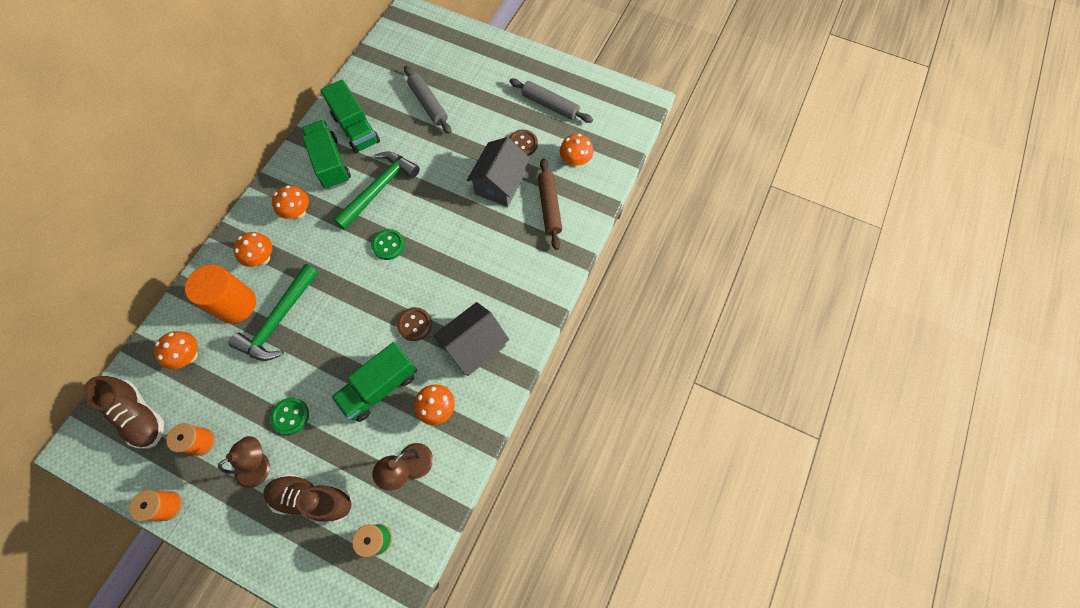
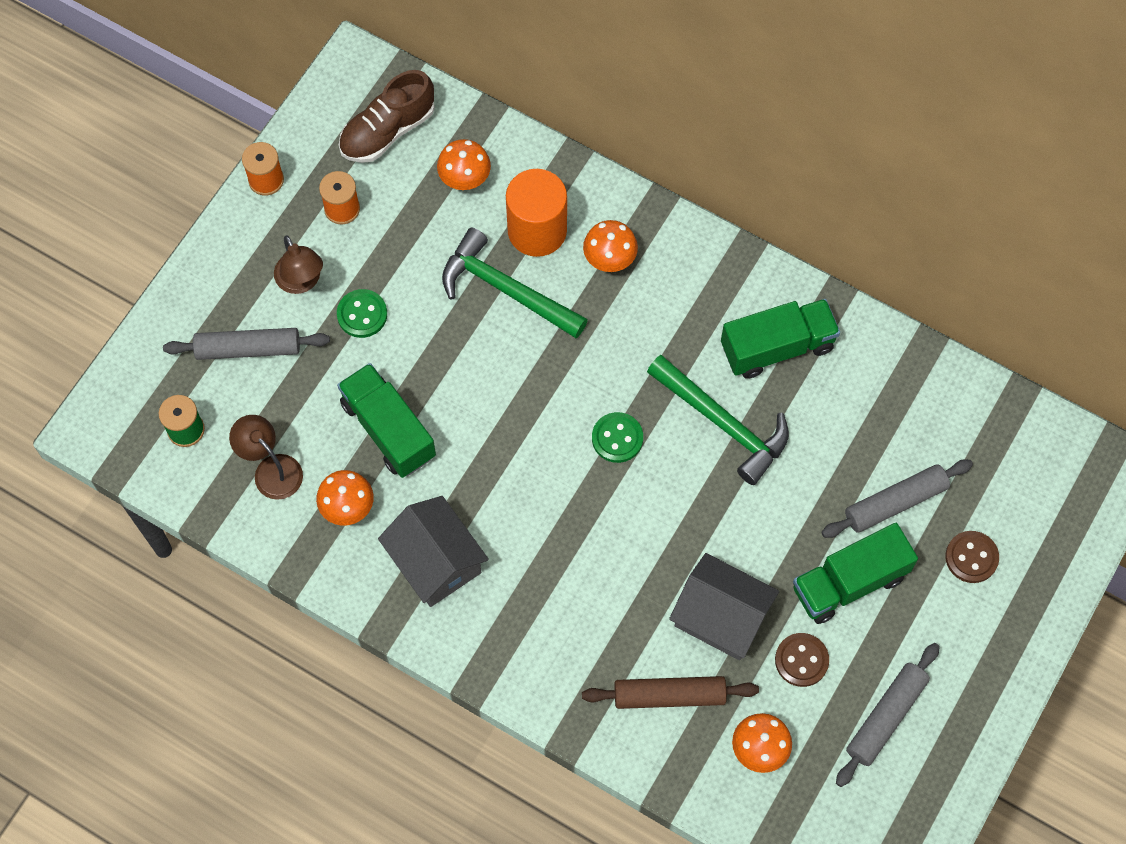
camera: 95 degrees right, 0 degrees up
brown shoe [263,474,352,523] -> grey rolling pin [163,328,330,360]
orange mushroom [272,185,309,219] -> none
green truck [321,79,380,154] -> green truck moved to [793,523,918,624]
brown button [397,307,432,341] -> brown button moved to [946,531,999,583]

